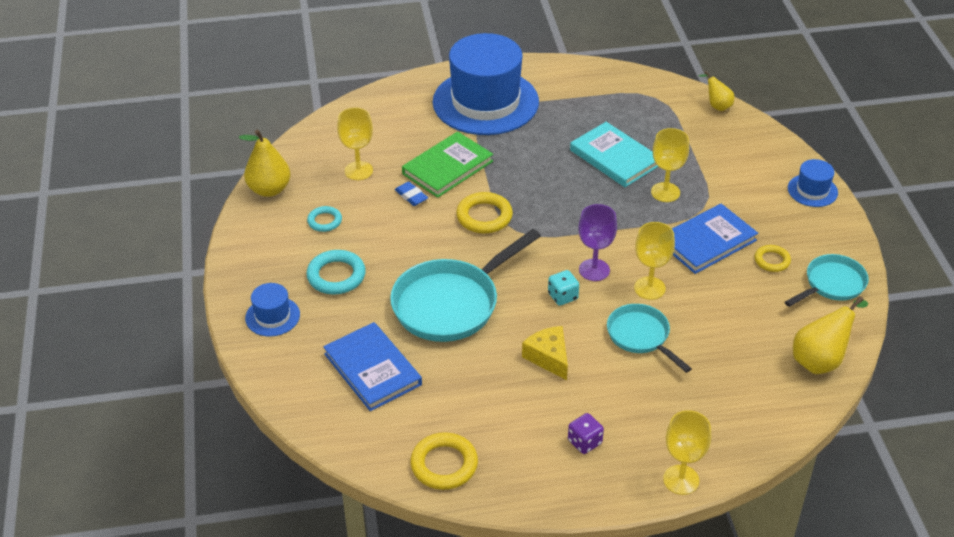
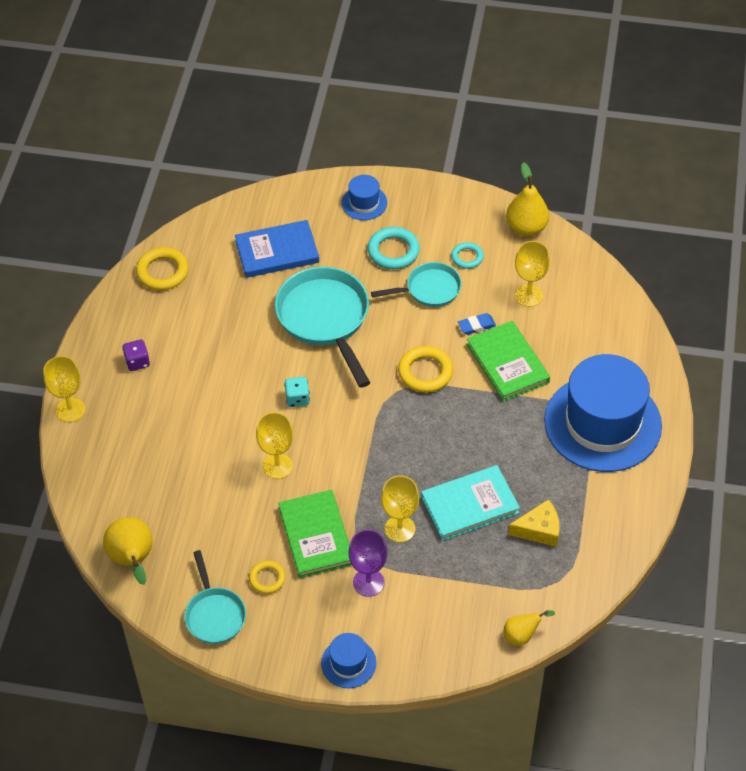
camera: 110 degrees right, 10 degrees up
yellow cheese [522,326,568,380] -> yellow cheese moved to [508,499,560,547]
purple goblet [579,204,617,281] -> purple goblet moved to [349,530,387,597]
turquoise pan [607,304,692,373] -> turquoise pan moved to [371,262,462,307]
blue book [672,203,758,274] -> green book [278,490,352,578]

